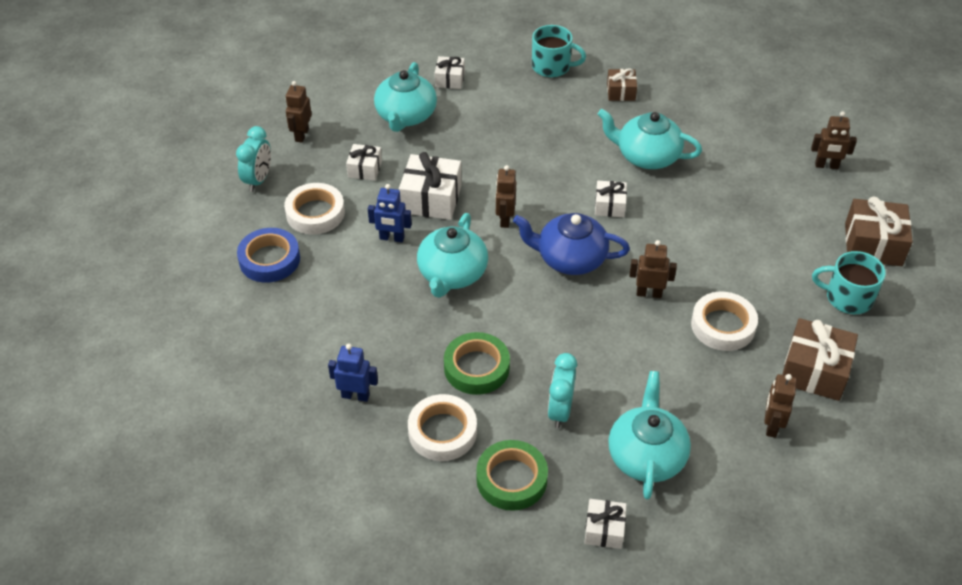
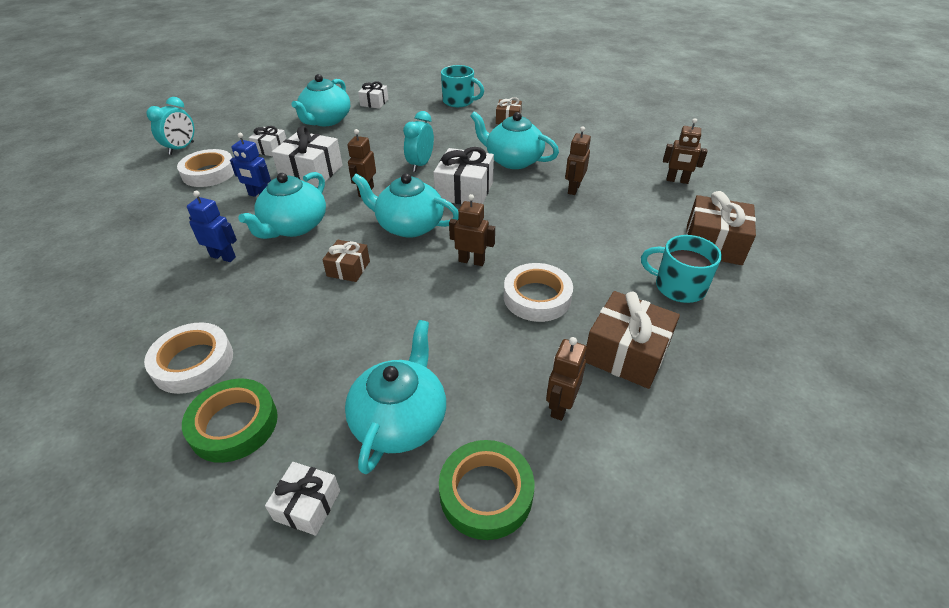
camera: 10 degrees right, 5 degrees down
blue tape [237,228,300,282] -> none
brown robot [286,81,312,143] -> brown robot moved to [565,126,591,195]
blue robot [328,344,378,402] -> blue robot moved to [187,191,237,262]
green tape [444,332,510,395] -> green tape moved to [439,440,534,540]
blue teapot [513,213,630,275] -> turquoise teapot [352,173,459,238]
turquoise clock [548,353,577,428] -> turquoise clock moved to [403,111,434,172]
white gift [595,181,627,217] -> white gift [433,147,494,204], size x1.73
none -> brown gift [322,240,370,282]

